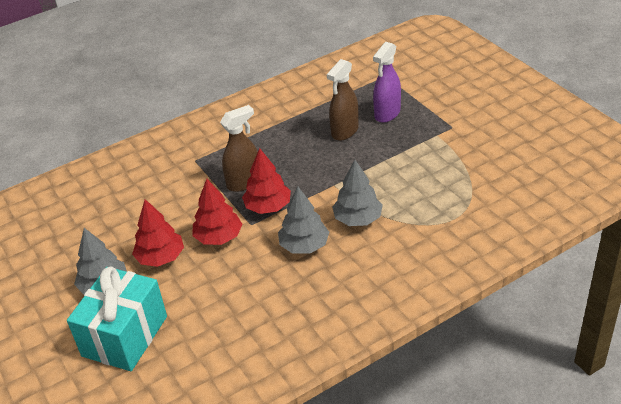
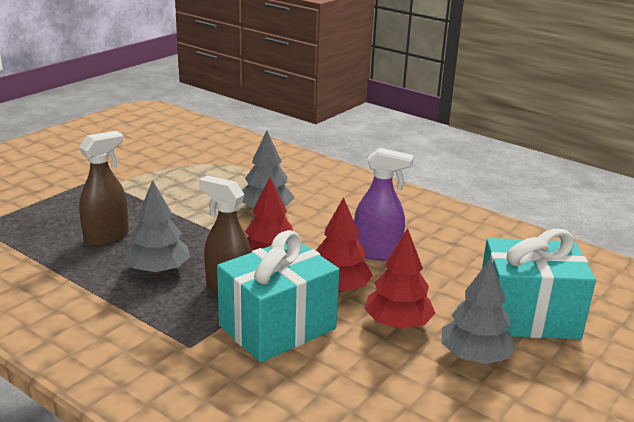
camera: 115 degrees left, 15 degrees down
grey tree [278,186,329,253] -> grey tree moved to [124,180,190,274]
brown spray bottle [327,59,359,141] -> brown spray bottle turned 60 degrees counterclockwise [79,131,129,247]
purple spray bottle [373,42,401,123] -> purple spray bottle moved to [354,148,414,261]
none -> turquoise gift [217,230,339,363]

